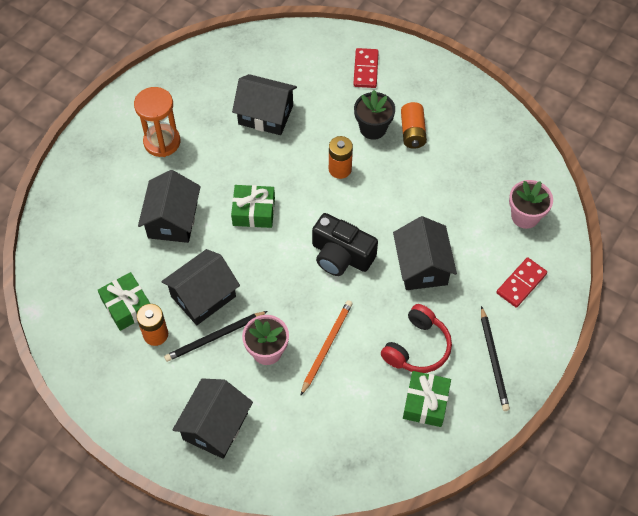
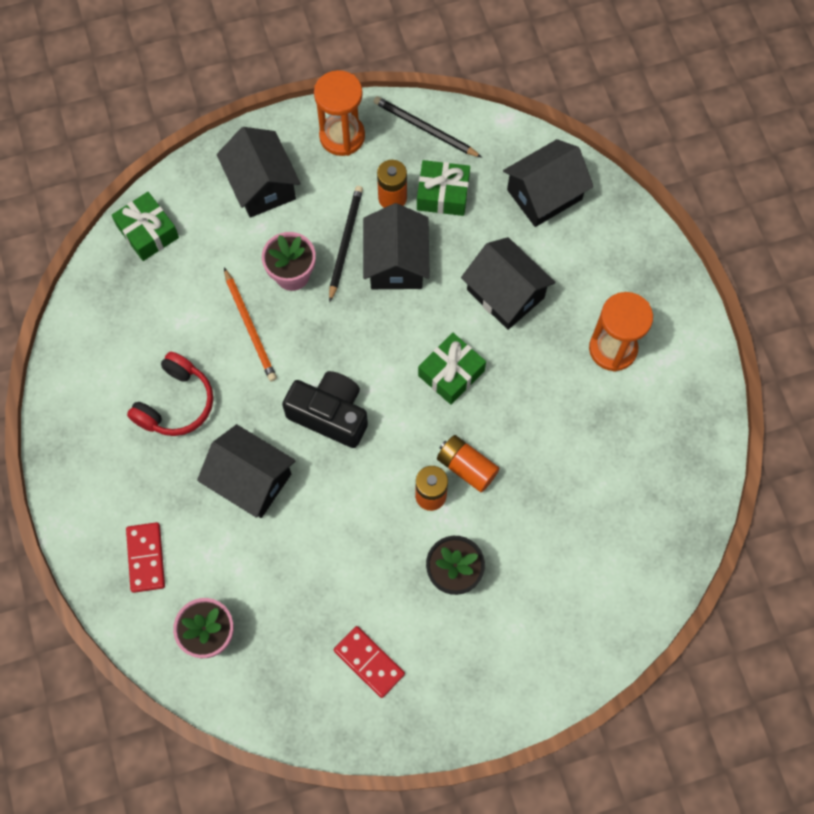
camera: 130 degrees right, 10 degrees up
black house [232,74,297,135] -> black house moved to [503,139,594,227]
black camera [312,213,378,276] -> black camera turned 45 degrees clockwise [282,371,368,448]
red domino [353,48,379,88] -> red domino moved to [334,626,405,698]
red headphones [381,304,452,373] -> red headphones turned 135 degrees counterclockwise [127,352,213,436]
orange battery [401,102,427,149] -> orange battery moved to [437,435,499,492]
green gift [403,371,451,427] -> green gift moved to [112,192,179,261]
black pencil [481,306,510,411] -> black pencil moved to [373,96,482,158]
none -> orange hourglass [314,70,365,156]

